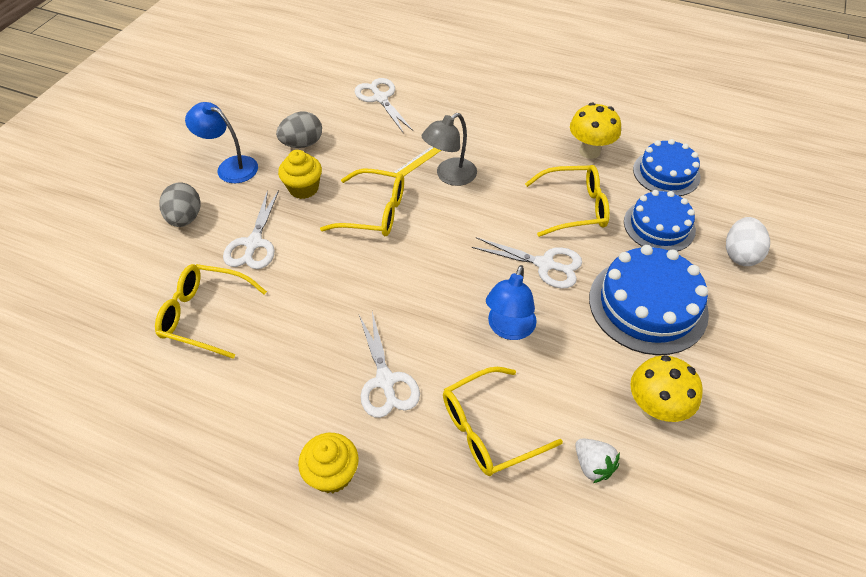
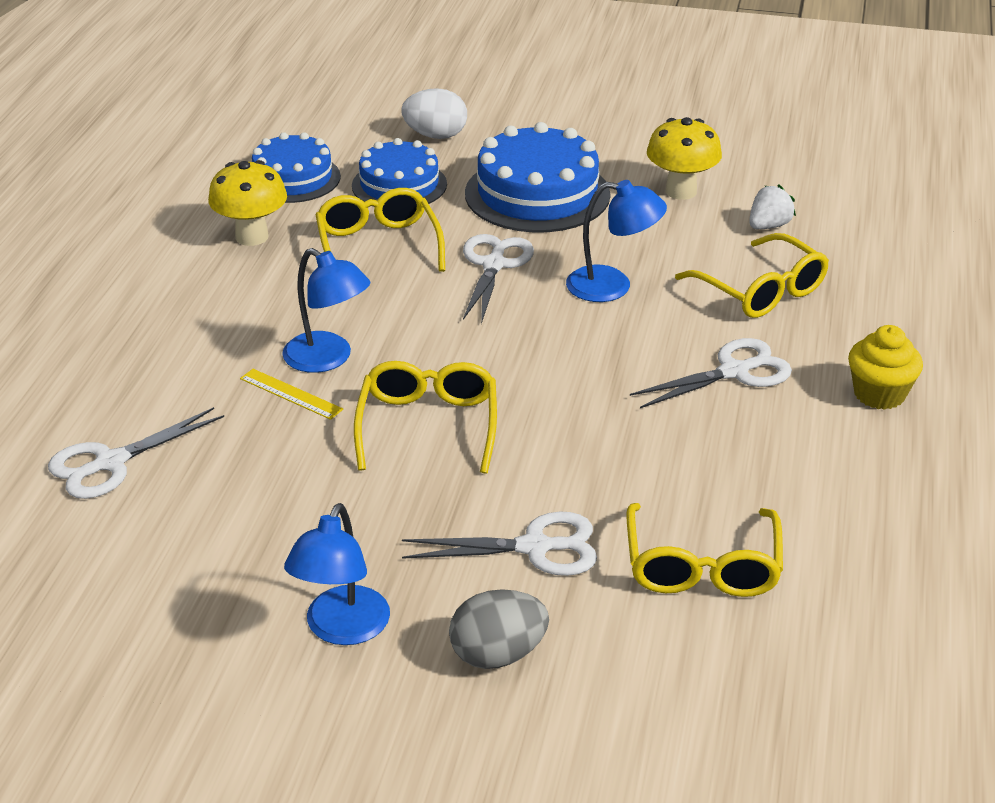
camera: 100 degrees left, 15 degrees down
grey egg [276,112,322,148] -> none
yellow cupcake [278,150,322,199] -> none
grey lamp [422,113,477,186] -> blue lamp [282,248,370,373]

